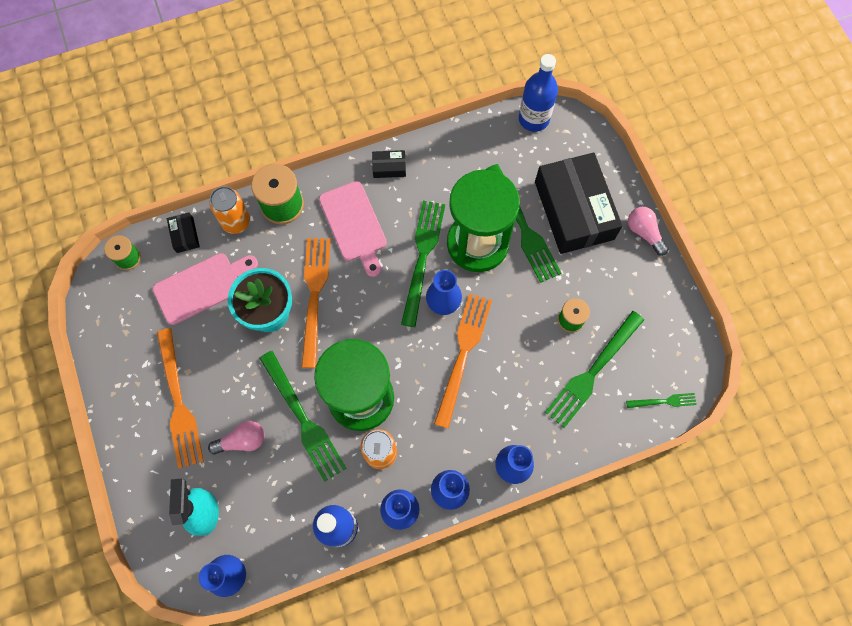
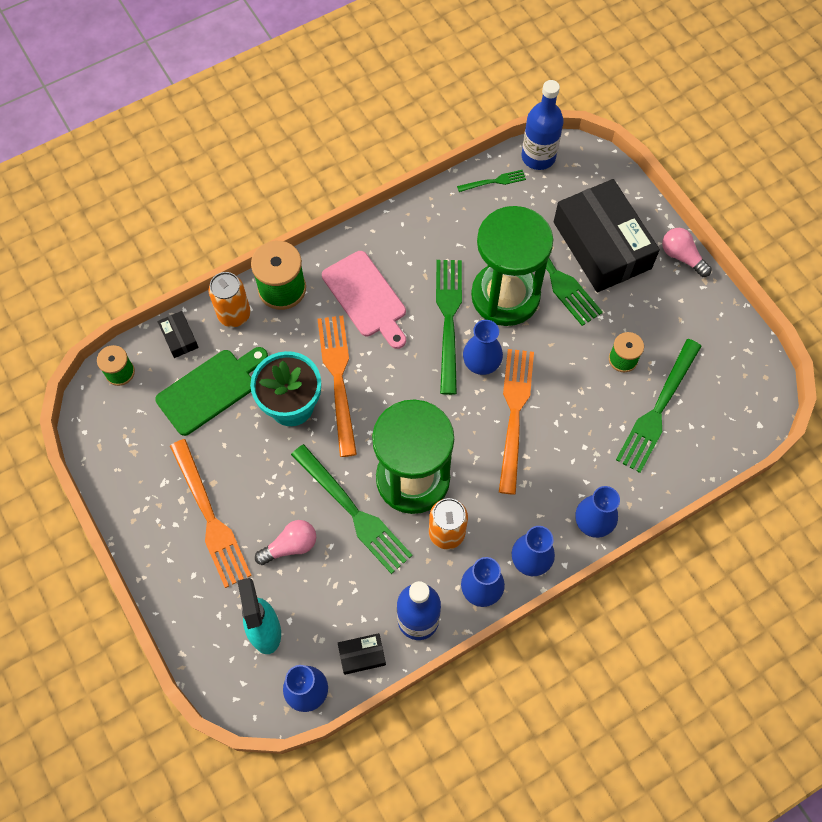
camera: 10 degrees left, 5 degrees down
pink cutting board [153,253,258,325] -> green cutting board [155,347,268,436]
black box [372,150,406,178] -> black box moved to [338,633,386,675]
green fork [626,393,697,408] -> green fork moved to [457,170,526,192]

